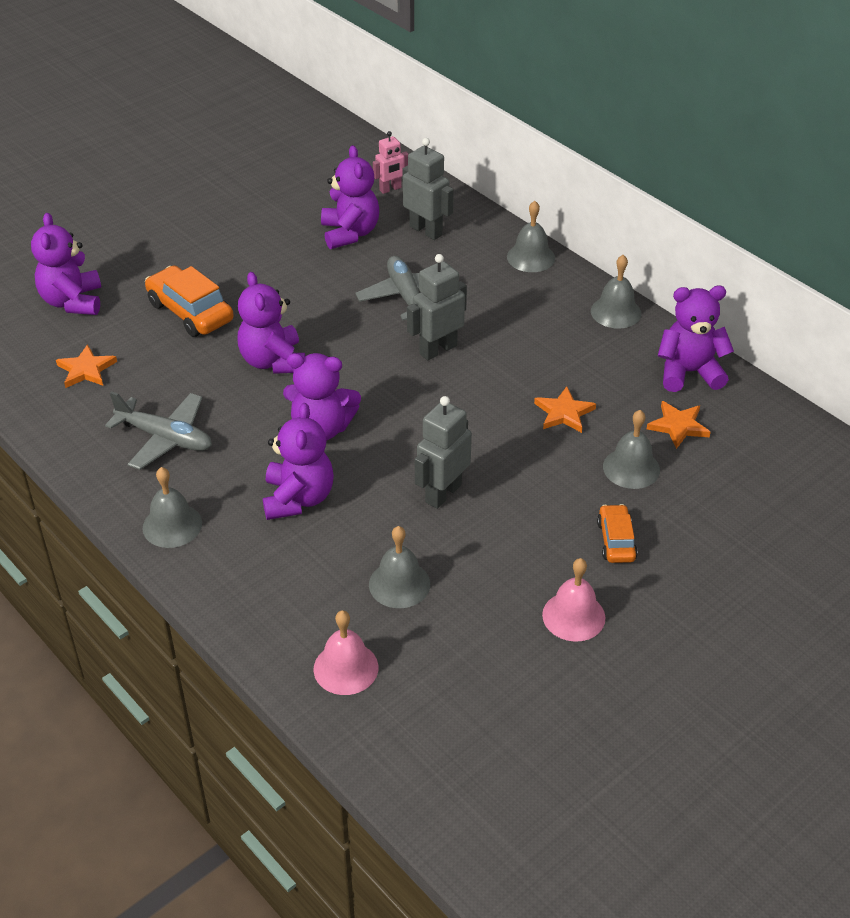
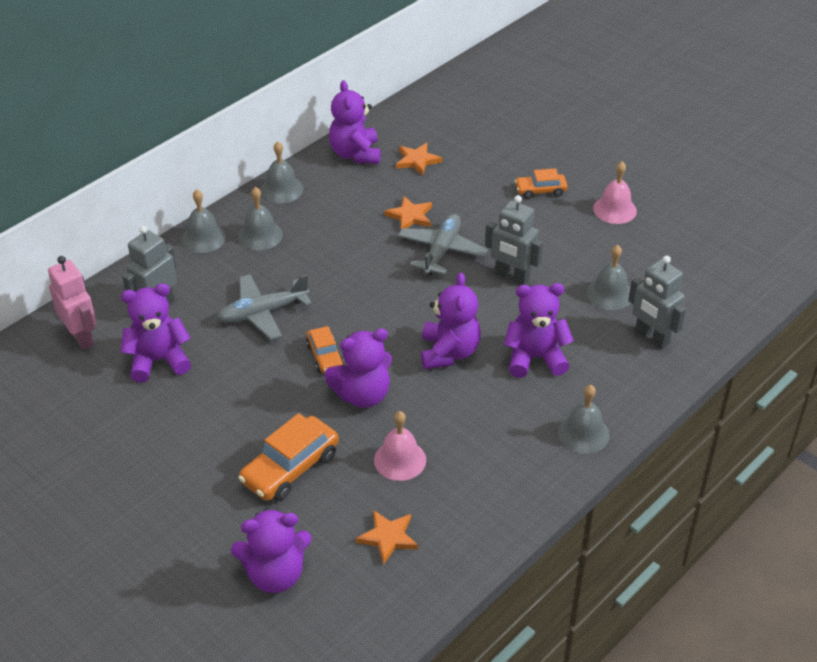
camera: 95 degrees left, 0 degrees up
grey plane [105,391,212,470] -> grey plane moved to [398,214,488,275]
pink bell [313,610,378,695] -> pink bell moved to [374,411,426,481]
pink robot [373,131,409,194] -> pink robot [48,256,96,350], size x1.55
grey robot [407,254,467,360] -> grey robot moved to [628,256,686,349]
grey bell [603,410,660,489] -> grey bell moved to [238,187,283,250]
none -> orange car [306,326,344,374]

